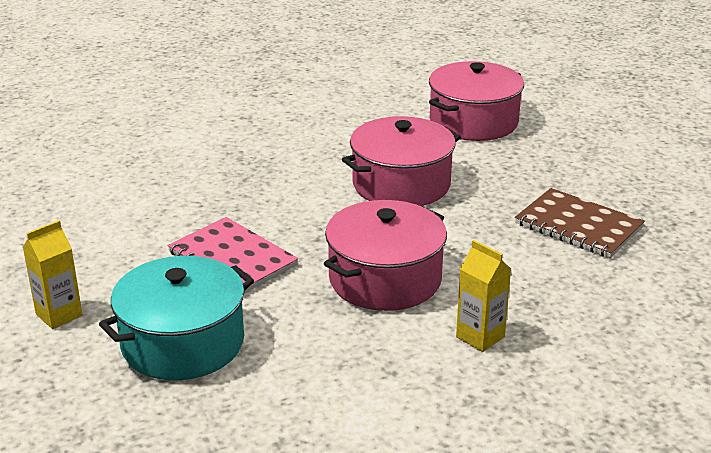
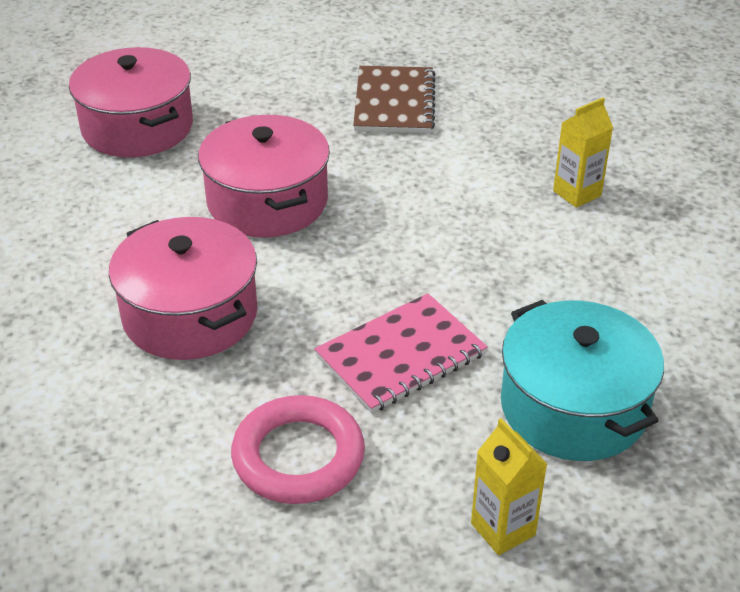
camera: 80 degrees left, 10 degrees up
pink pot [324,200,447,311] -> pink pot moved to [109,217,258,360]
brown notebook [515,188,645,258] -> brown notebook turned 45 degrees counterclockwise [353,66,436,133]
none -> pink ring [231,395,365,504]

